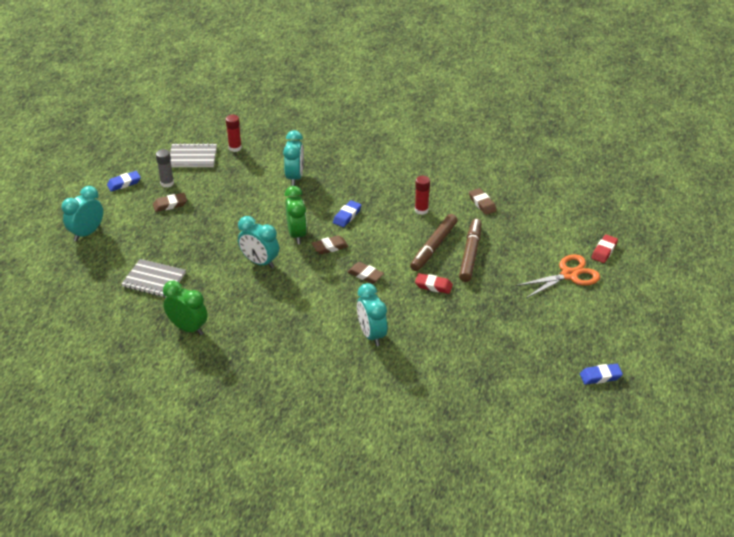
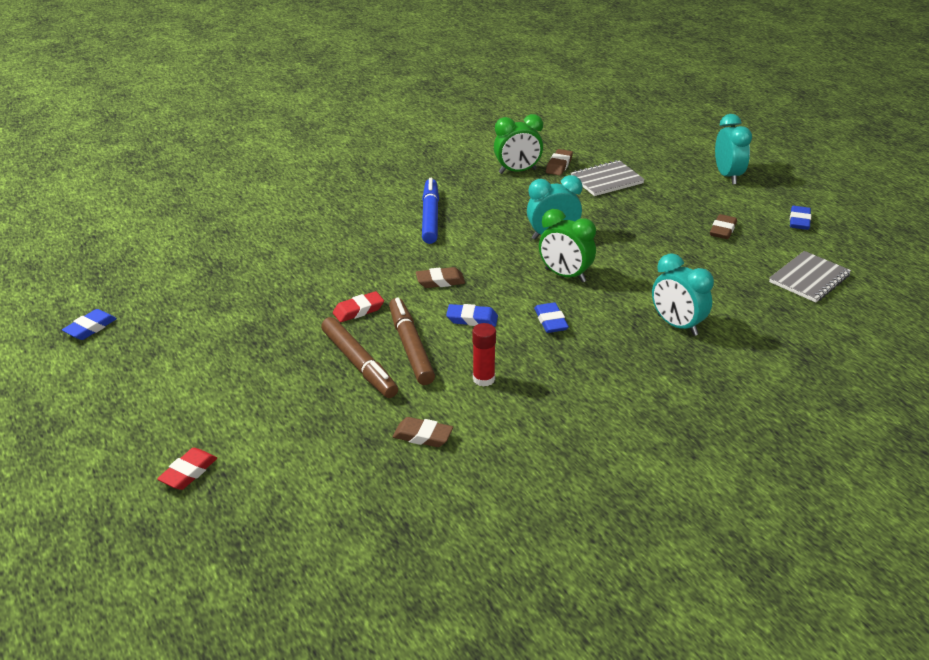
camera: 135 degrees right, 5 degrees down
grey glue stick [156,149,174,188] -> none
red glue stick [226,115,242,152] -> none
brown eraser [312,235,349,254] -> brown eraser moved to [546,149,573,176]
turquoise clock [357,283,387,346] -> none
orange scissors [515,254,600,298] -> none
red eraser [592,234,618,263] -> red eraser turned 45 degrees clockwise [157,448,217,490]
none -> blue marker [422,178,439,244]
none -> blue eraser [446,304,498,327]

